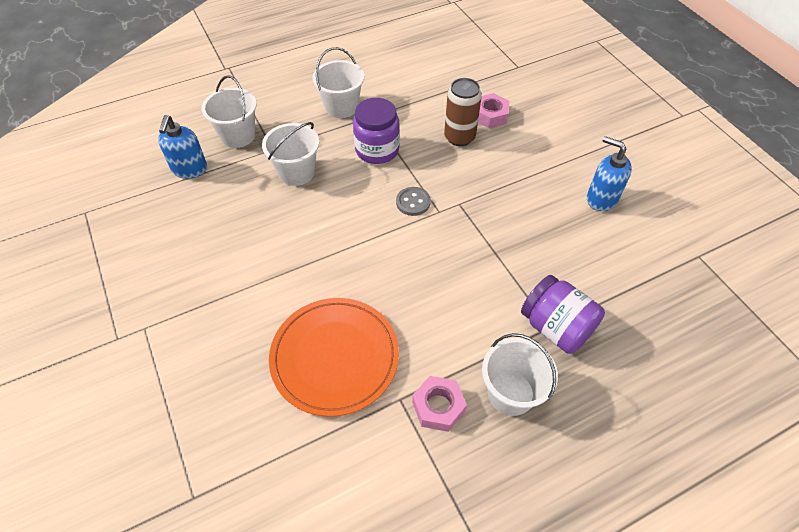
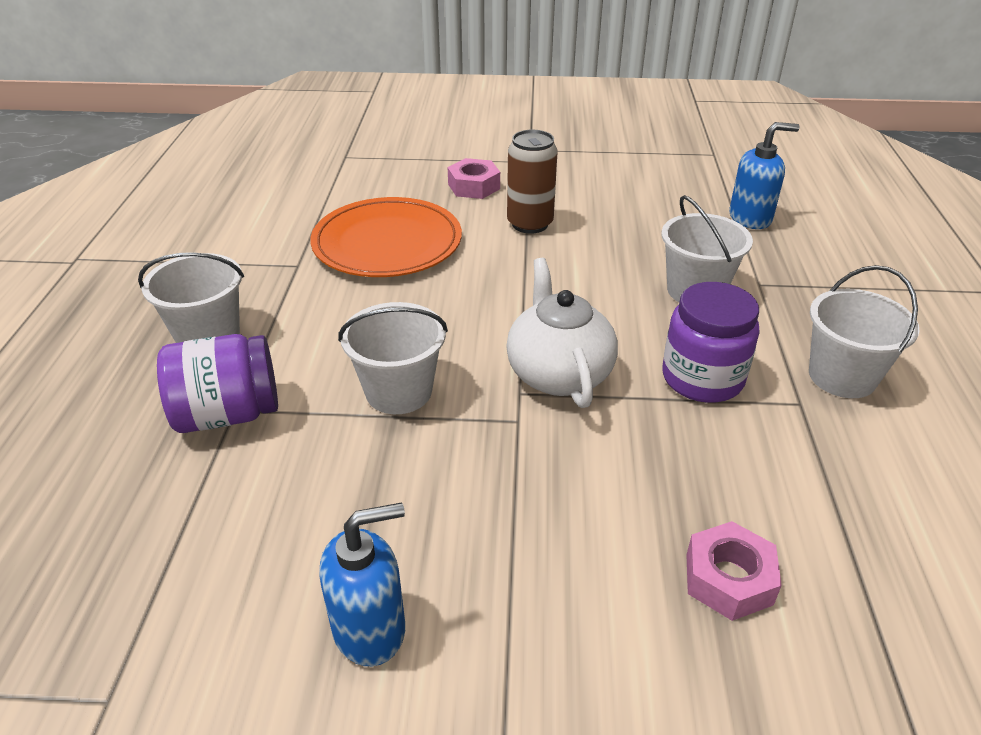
camera: 120 degrees right, 15 degrees down
blue soap dispenser [158,115,207,179] -> blue soap dispenser turned 135 degrees clockwise [729,122,800,229]
white bucket [202,75,257,148] -> white bucket moved to [338,302,448,414]
grey button [396,187,431,216] -> white teapot [506,258,618,408]
pink nut [412,376,467,432] -> pink nut moved to [448,158,500,199]
brown can [444,78,482,146] -> brown can moved to [507,130,558,234]

